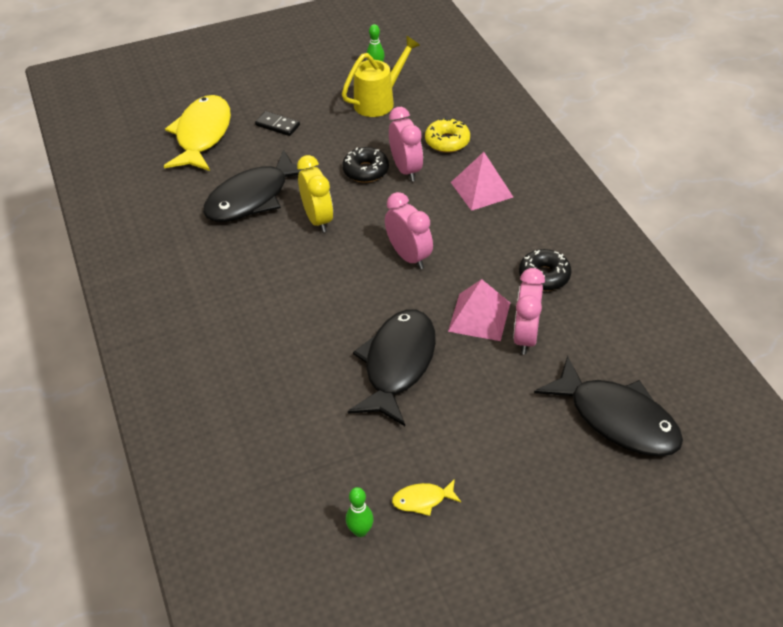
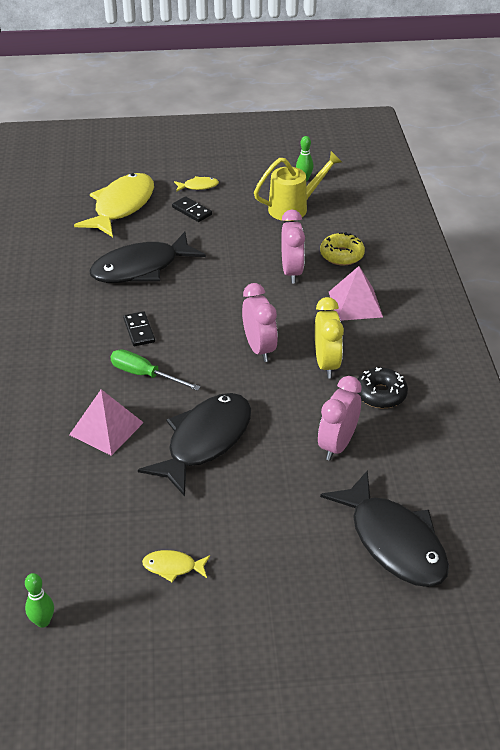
camera: 15 degrees right, 5 degrees down
yellow clock [297,155,333,233] -> yellow clock moved to [315,297,344,378]
black donut [342,147,389,183] -> none
green bowling pin [346,487,374,537] -> green bowling pin moved to [25,573,54,628]
pink pyramid [448,279,510,341] -> pink pyramid moved to [69,389,144,456]
none -> green screwdriver [110,349,201,391]
none -> black domino [123,311,155,346]
none -> yellow fish [174,176,219,192]

